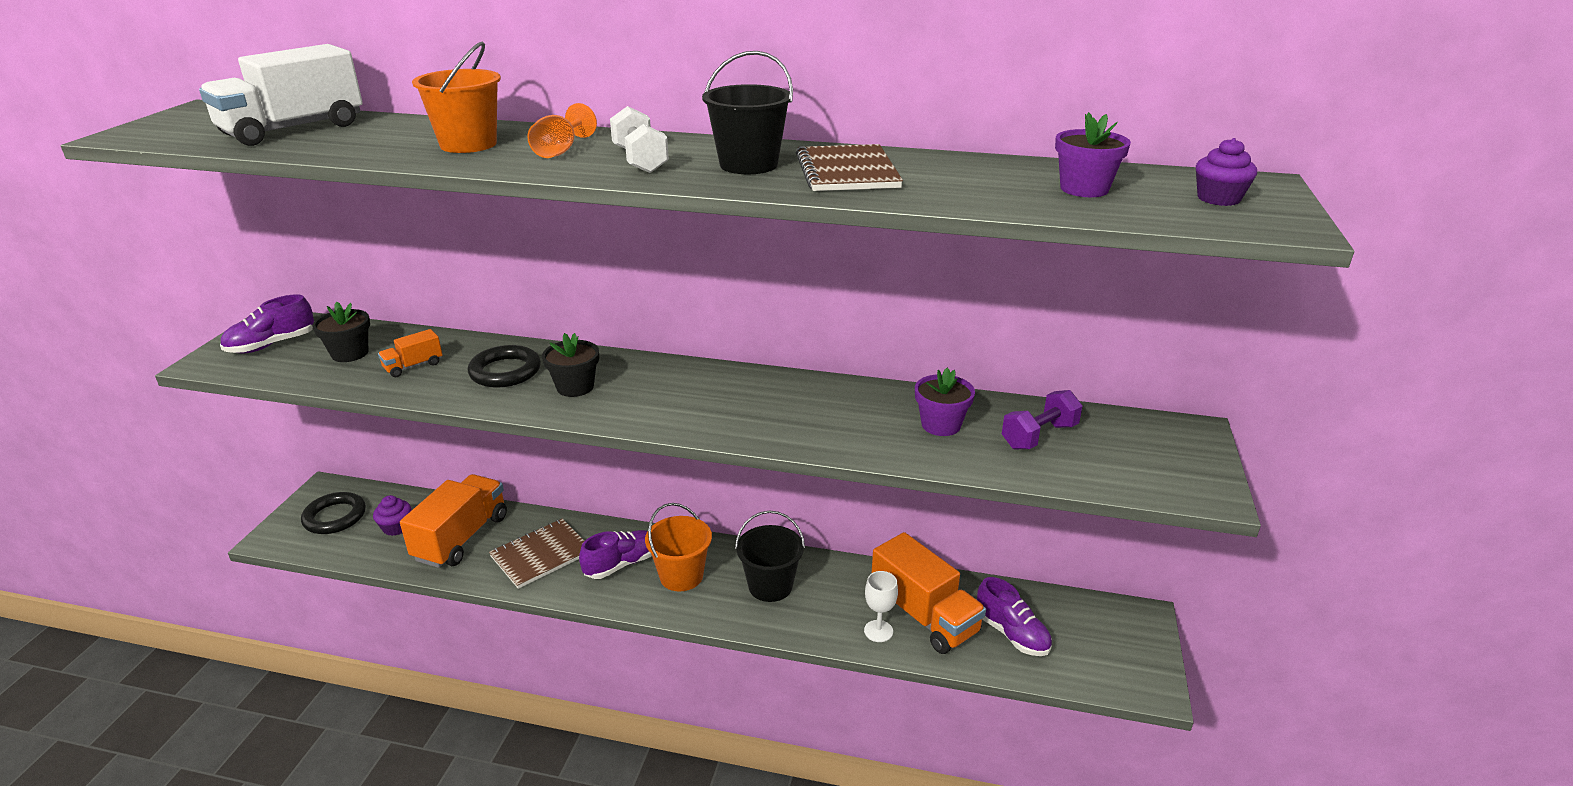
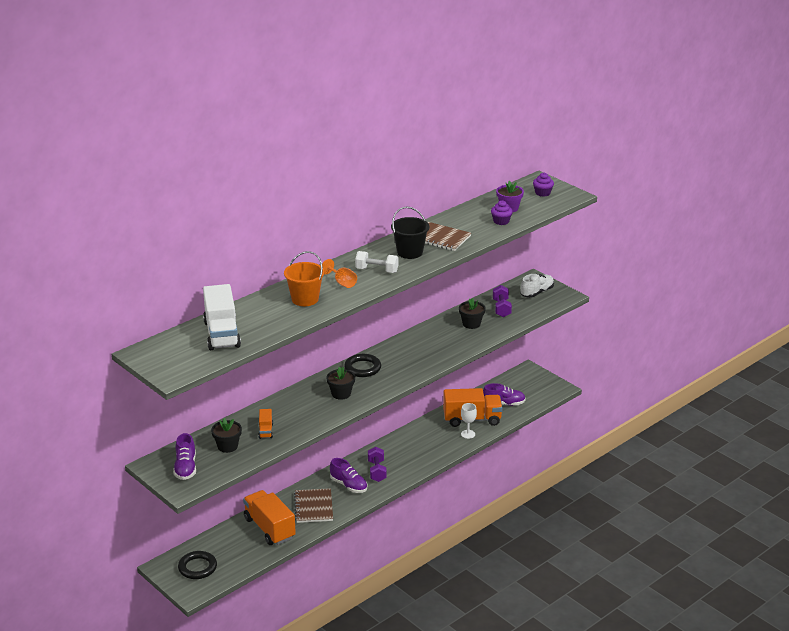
camera: 55 degrees left, 0 degrees up
purple cupcake [373,495,411,536] -> purple cupcake moved to [491,200,513,225]
black ring [468,345,541,388] -> black ring moved to [344,354,381,377]
purple shoe [579,530,652,579] -> purple shoe turned 135 degrees clockwise [330,458,367,493]
orange bucket [645,503,712,592] -> purple dumbbell [368,447,387,482]
black bucket [735,511,805,602] -> none
purple flower pot [915,368,975,436] -> black flower pot [459,298,486,329]
none -> white shoe [520,274,554,298]

